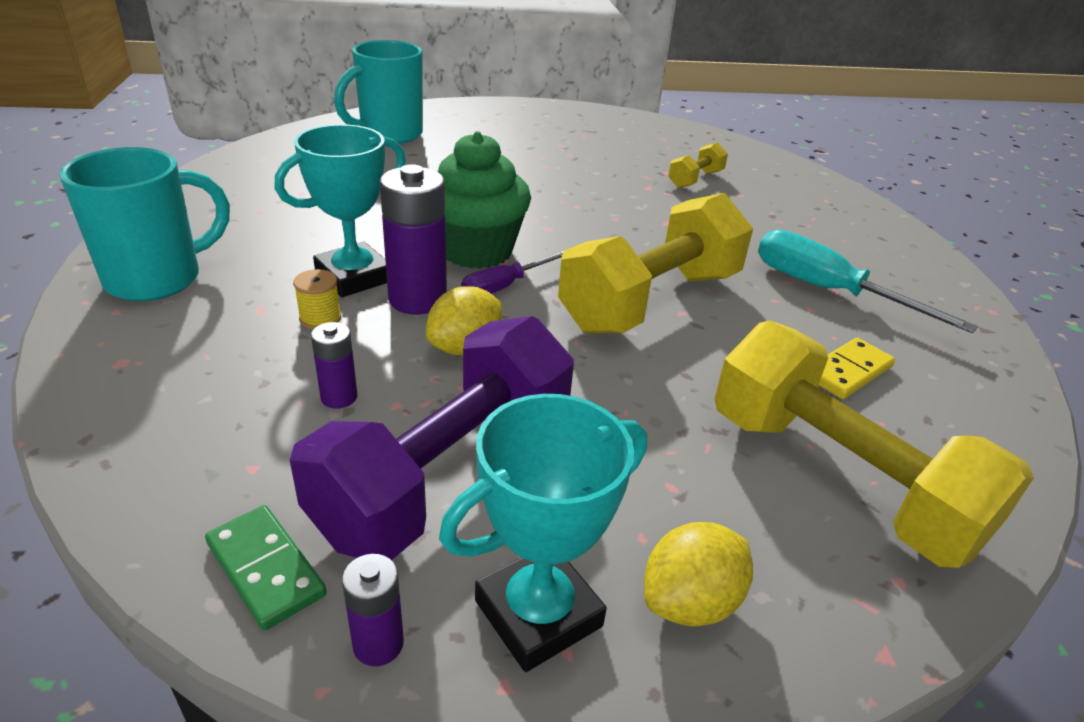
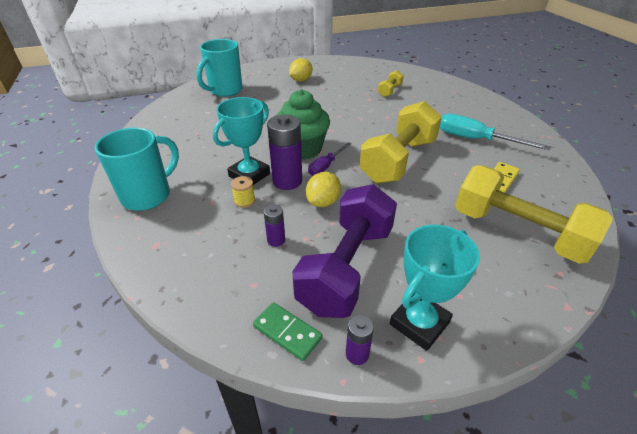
camera: 10 degrees left, 5 degrees up
yellow lemon [644,522,753,627] -> yellow lemon moved to [289,58,313,82]

